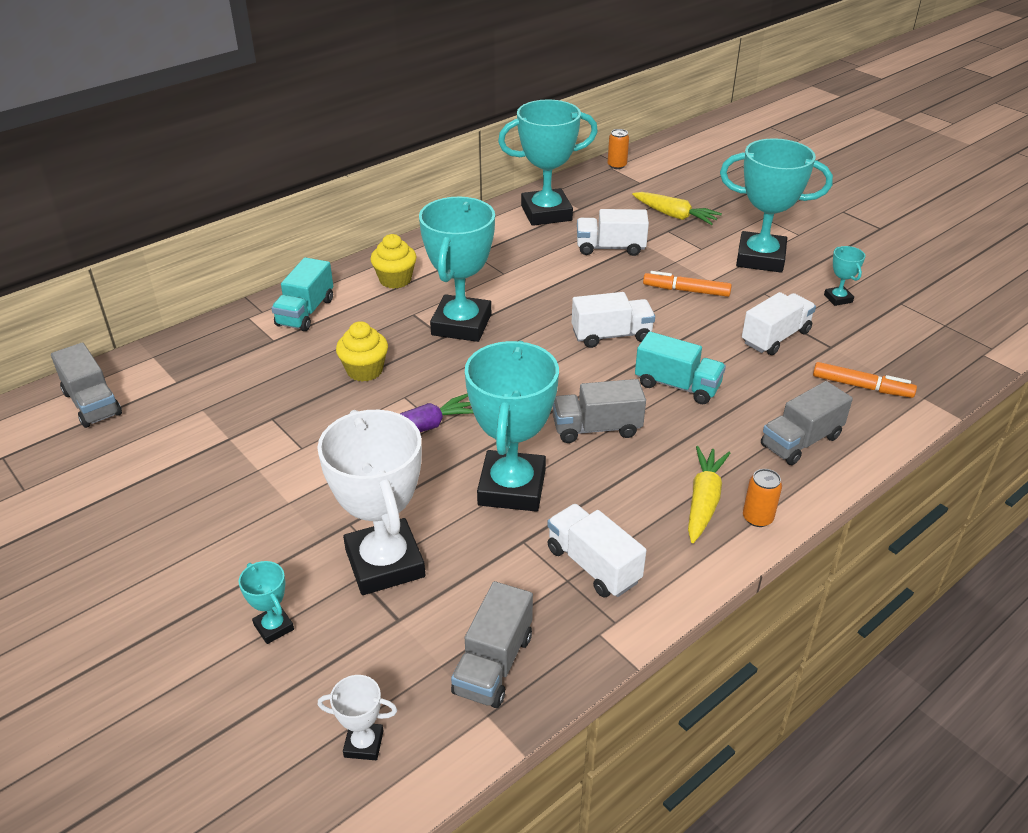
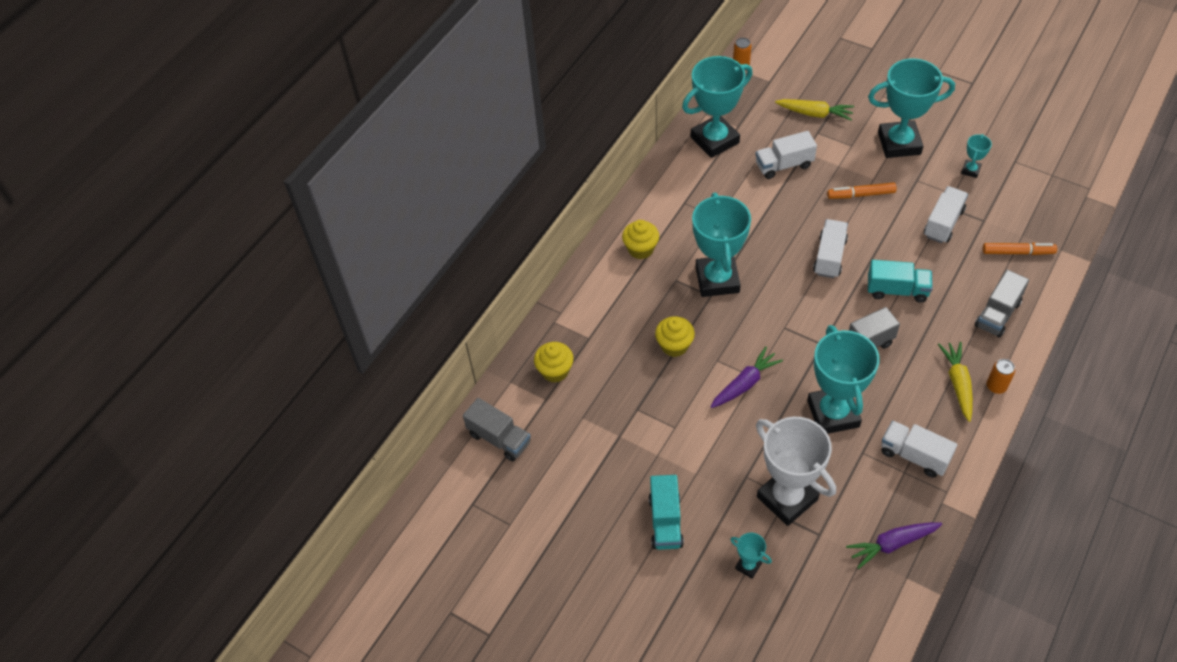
camera: 15 degrees left, 15 degrees up
turquoise truck [271,257,333,331] -> turquoise truck moved to [649,475,684,550]
white trophy [318,675,397,760] -> none
grey truck [451,581,533,708] -> purple carrot [846,522,942,569]
white truck [572,292,655,348] -> white truck turned 45 degrees counterclockwise [813,219,848,278]
turquoise trophy [824,246,865,306] -> turquoise trophy turned 60 degrees clockwise [961,134,992,178]
none -> yellow cupcake [534,342,574,382]

